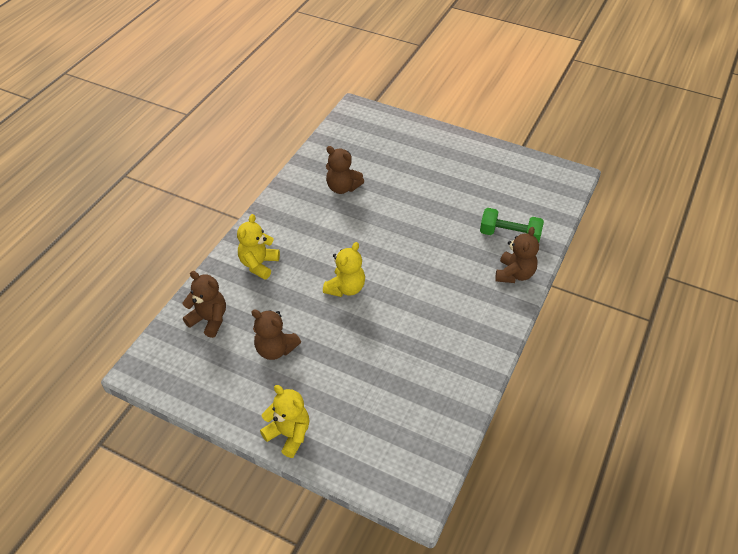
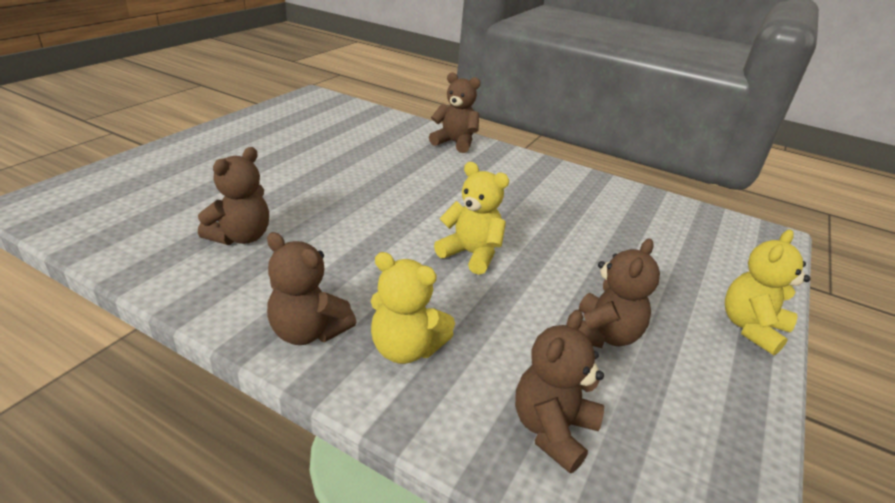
camera: 90 degrees left, 15 degrees down
green dumbbell [480,208,544,242] -> none
none -> brown teddy bear [267,232,356,345]

